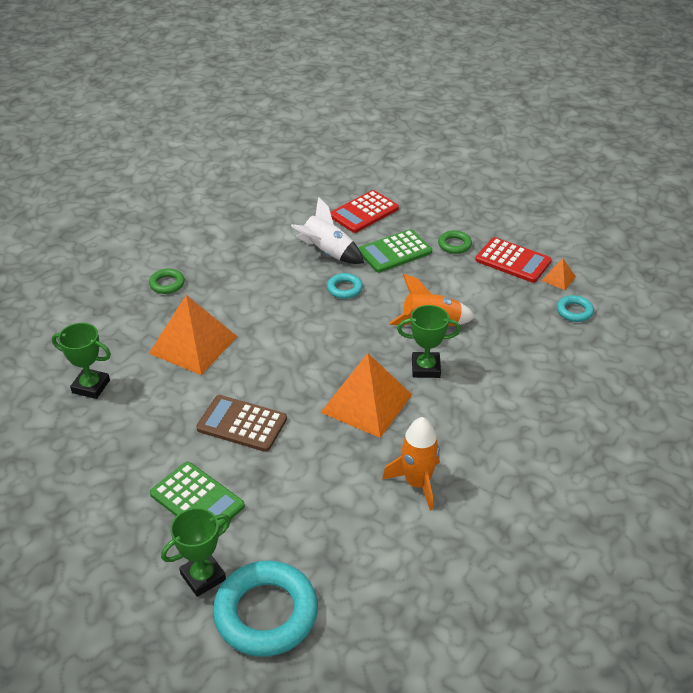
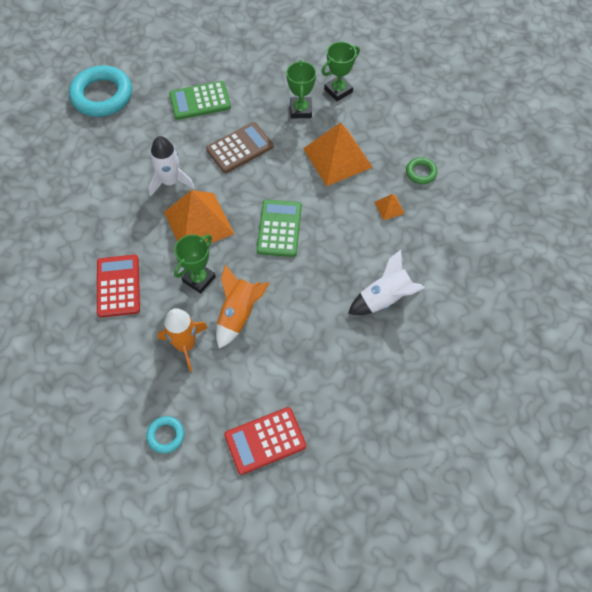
camera: 125 degrees right, 20 degrees up
green trophy [161,508,231,597] -> green trophy moved to [286,60,316,119]
turquoise ring [327,273,363,299] -> none
red calculator [330,190,399,233] -> red calculator moved to [97,255,140,317]
green calculator [358,229,432,273] -> green calculator moved to [257,200,302,257]
orange rocket [382,417,440,511] -> orange rocket moved to [158,308,208,372]
green ring [438,230,472,254] -> none
orange pyramid [542,258,576,290] -> orange pyramid moved to [375,194,405,220]
none -> white rocket [149,136,195,196]

